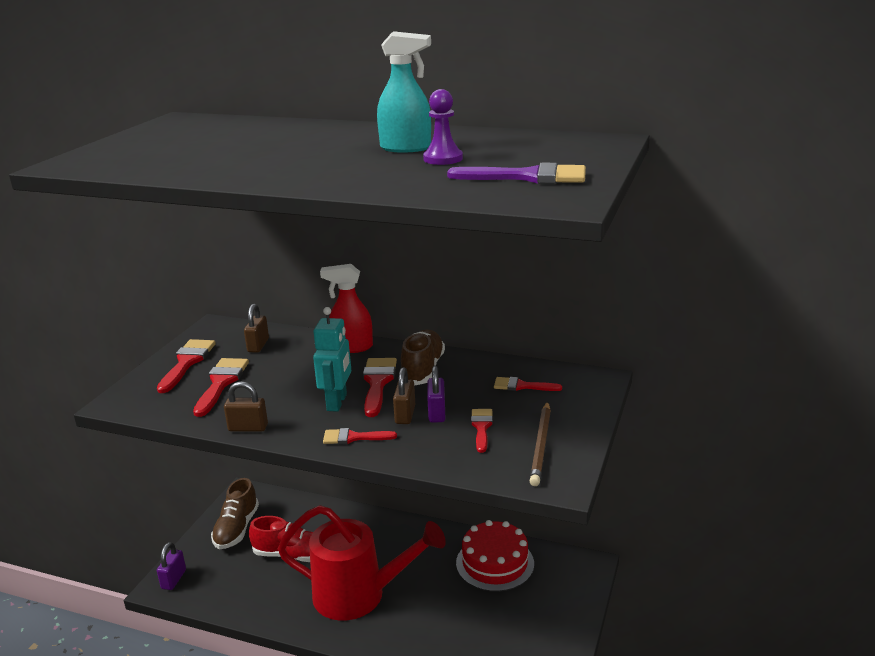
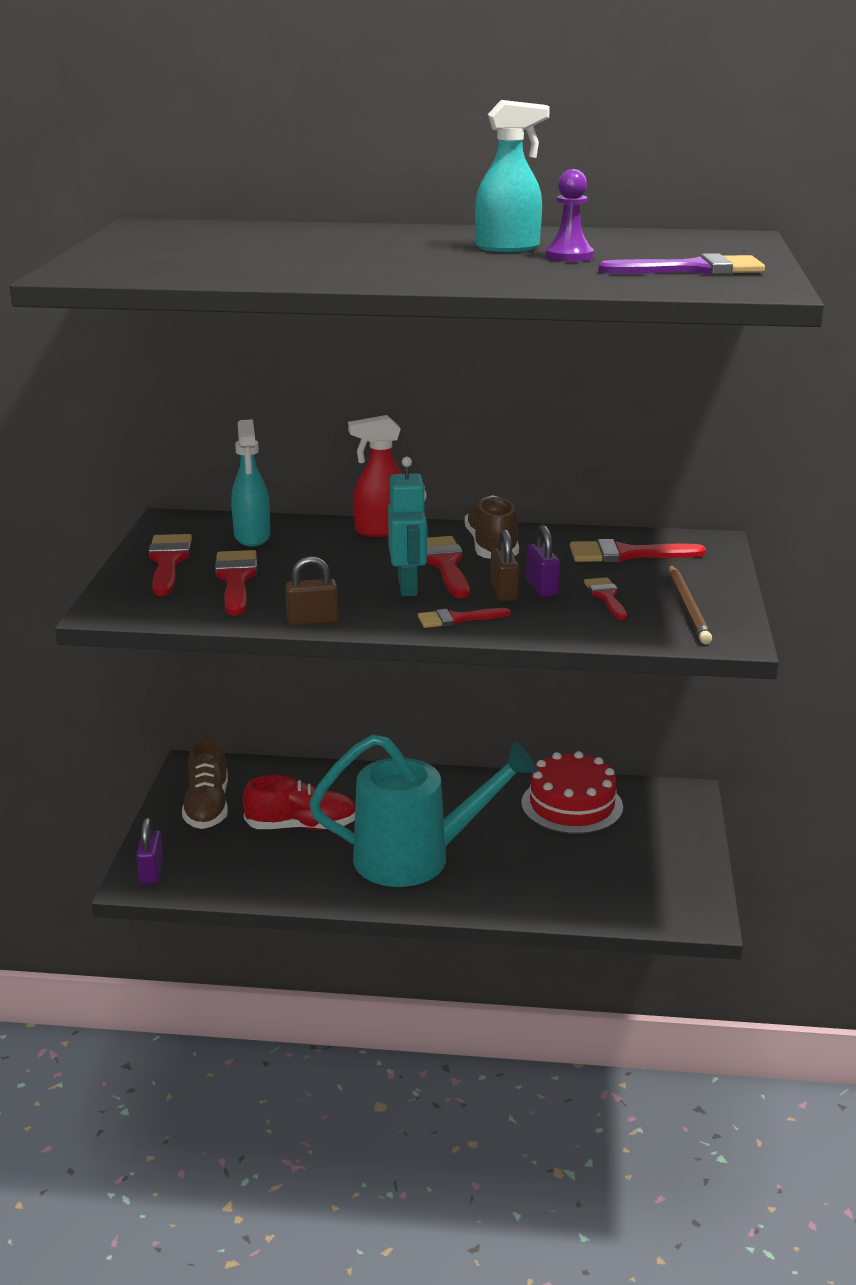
camera: 15 degrees left, 0 degrees up
brown padlock [244,304,269,353] -> turquoise spray bottle [231,419,270,546]
red watering can [278,505,446,621] -> turquoise watering can [309,734,537,887]
red brush [494,377,562,391] -> red brush [570,539,706,563], size x1.60

